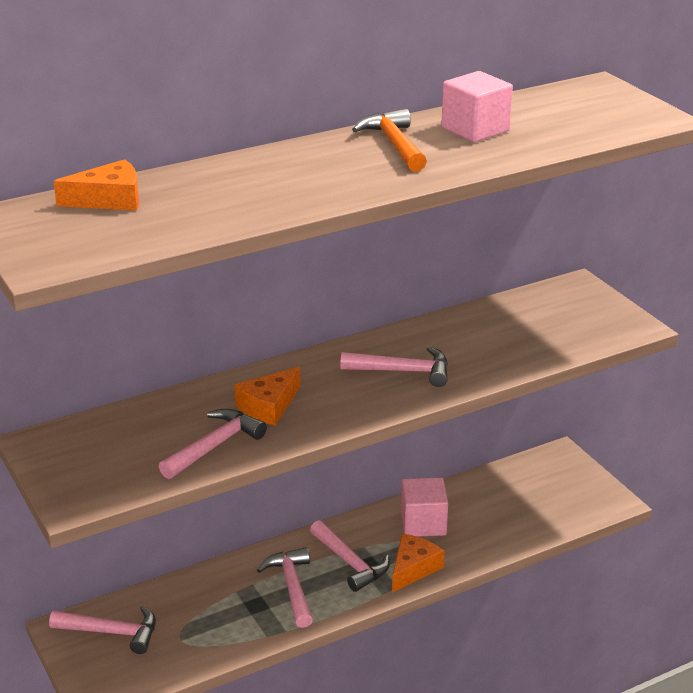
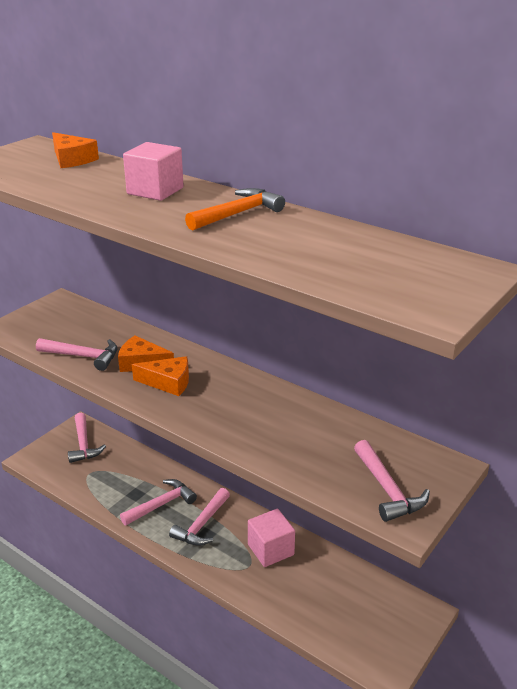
camera: 65 degrees right, 0 degrees up
pink hammer [340,346,448,387] -> pink hammer moved to [354,440,430,522]
orange cheese [392,534,444,593] -> orange cheese moved to [132,356,189,396]
pink cube [441,71,513,142] -> pink cube moved to [123,142,184,201]

